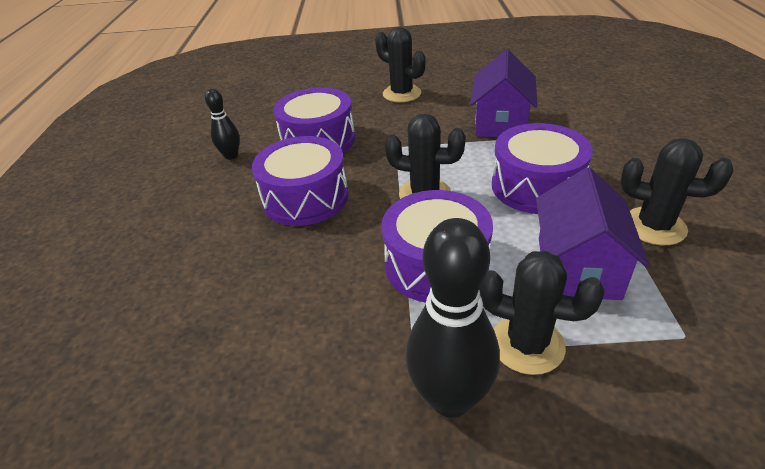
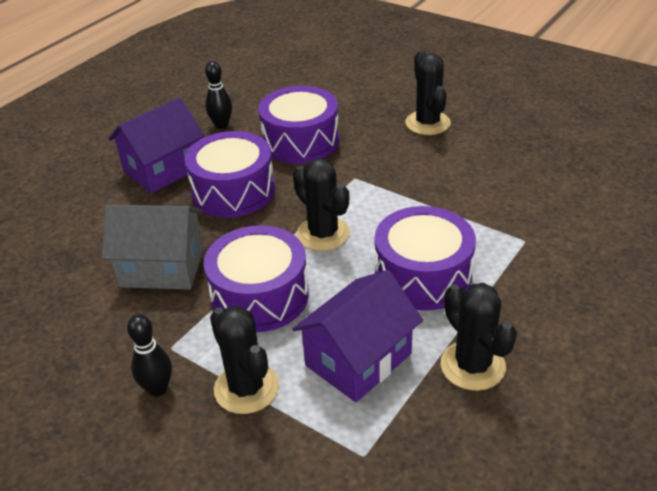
camera: 35 degrees right, 0 degrees up
black bowling pin [406,218,500,418] -> black bowling pin [127,314,172,396], size x0.55
purple house [470,49,537,137] -> purple house moved to [109,98,205,193]
none -> grey house [102,205,204,290]

